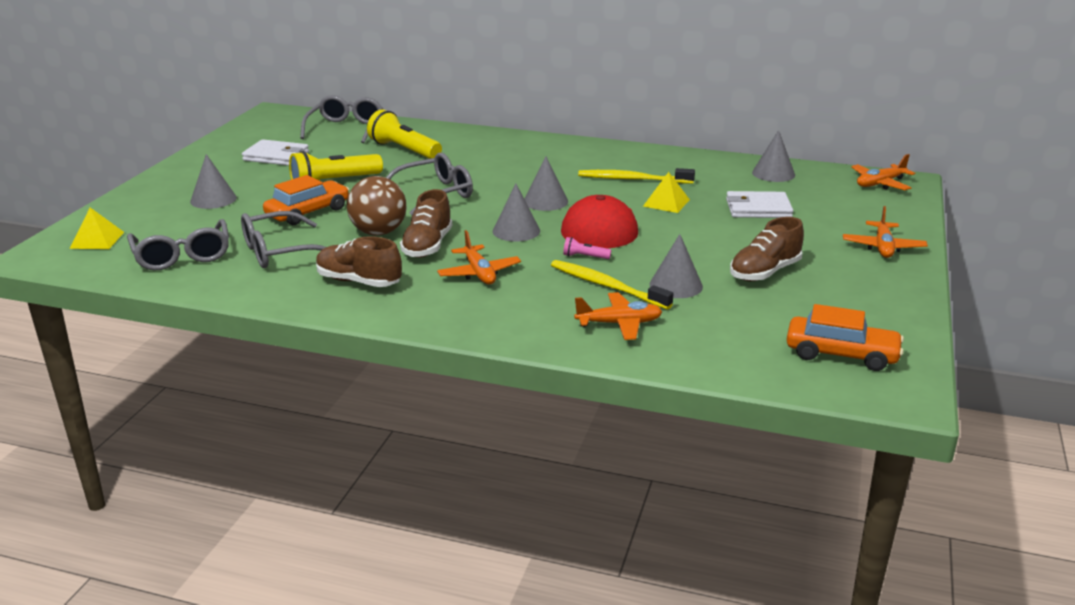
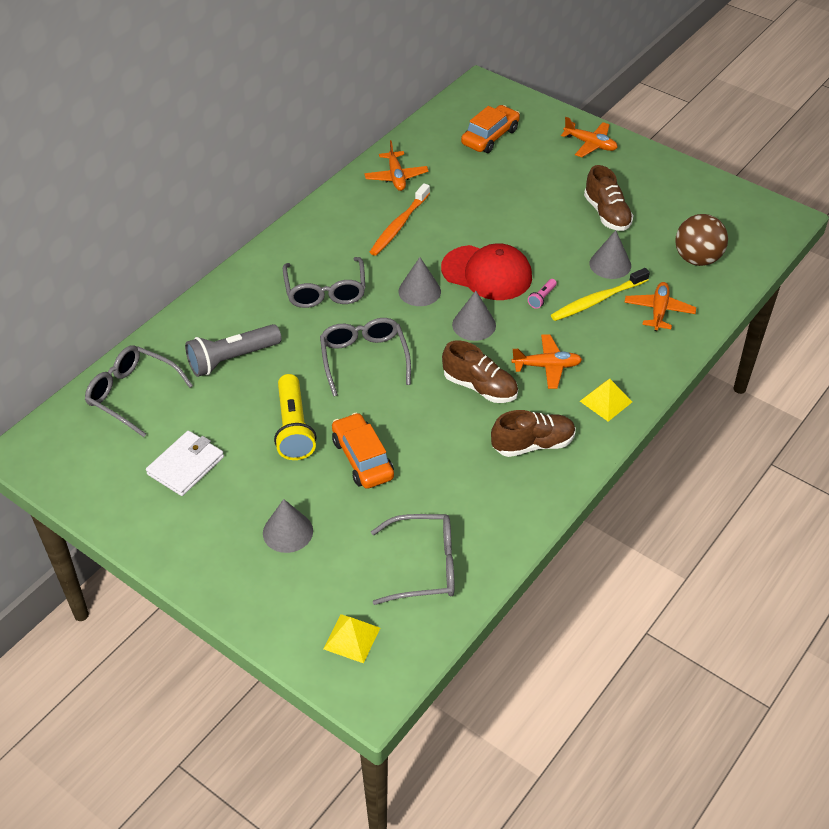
camera: 70 degrees left, 20 degrees up
grey glasses [241,211,326,268] -> grey glasses moved to [283,257,365,308]
brown shoe [316,236,402,287] -> brown shoe turned 150 degrees counterclockwise [491,410,576,457]
brown ball [347,176,406,235] -> brown ball moved to [675,214,728,266]
yellow flashlight [367,109,442,159] -> grey flashlight [185,324,282,377]
yellow toothbrush [578,168,695,184] -> orange toothbrush [370,183,430,256]
yellow pyramid [643,172,690,213] -> yellow pyramid moved to [580,379,632,421]
white wallet [726,191,793,218] -> none
grey cone [752,130,795,182] -> none
orange car [787,304,904,371] -> orange car moved to [461,105,520,153]
orange plane [851,154,915,190] -> orange plane moved to [364,140,429,191]

